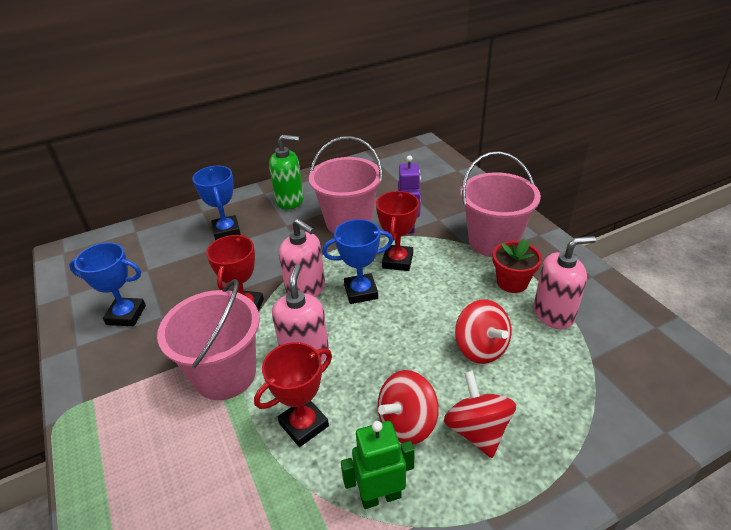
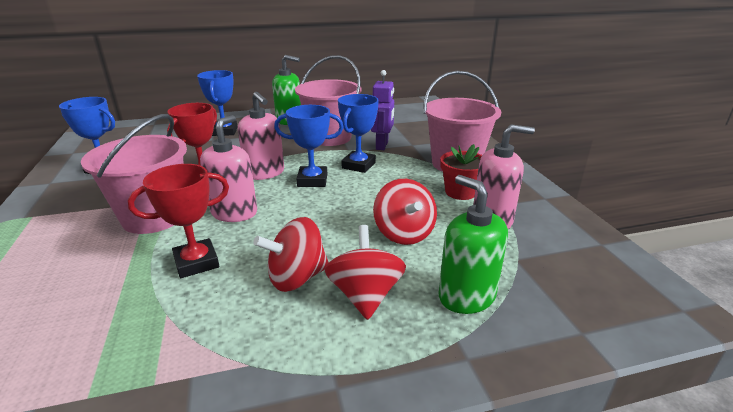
camera: 10 degrees right, 10 degrees down
green robot [341,421,415,509] -> none
red trophy [376,191,419,271] -> blue trophy [338,94,379,173]
none -> green soap dispenser [439,175,508,314]

